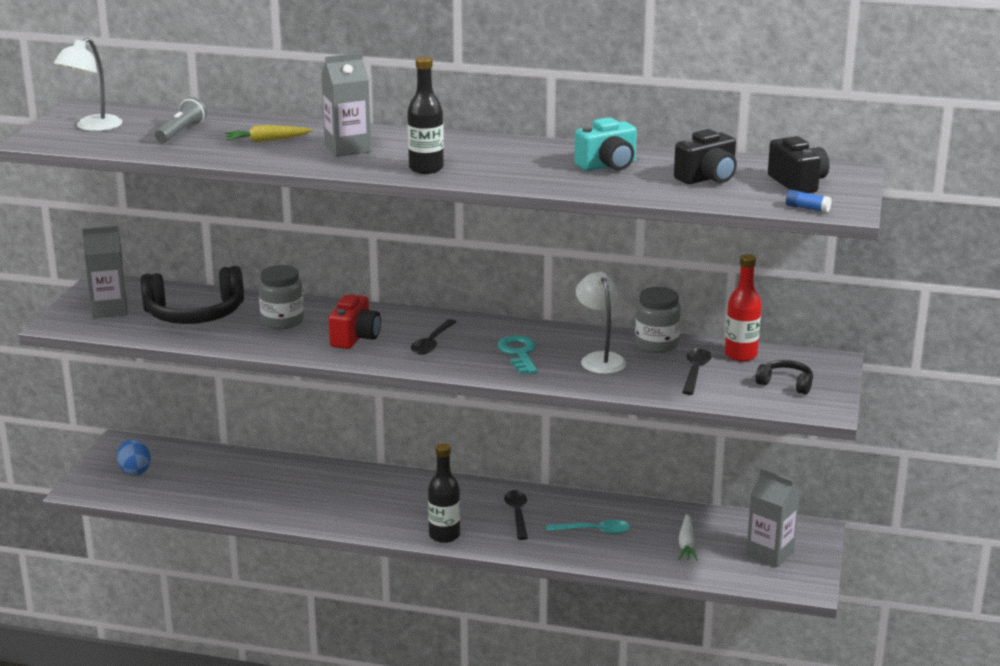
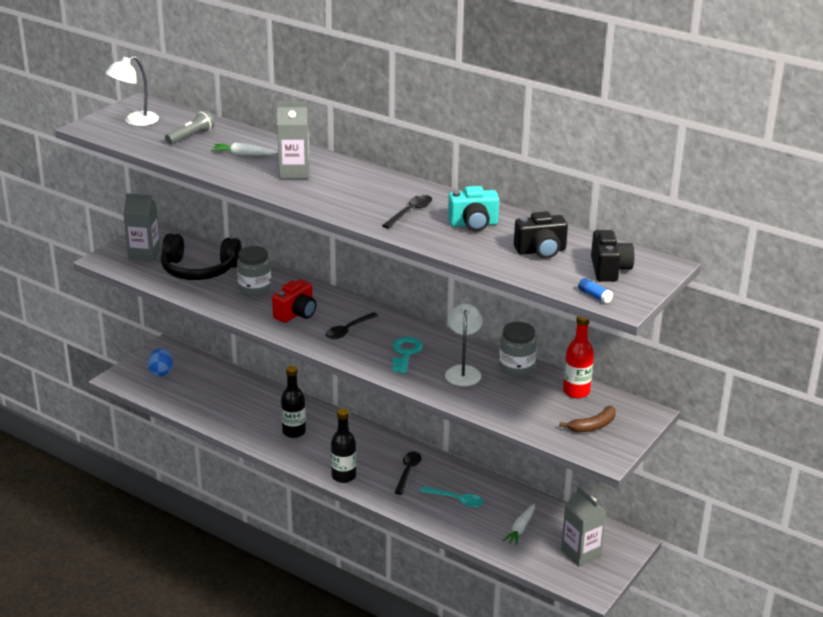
camera: 20 degrees right, 5 degrees up
yellow carrot [225,125,313,142] -> white carrot [211,143,278,155]
black bottle [407,56,444,174] -> black bottle moved to [281,366,306,438]
black spoon [682,348,712,395] -> black spoon moved to [382,195,432,229]
black headphones [756,360,813,394] -> brown banana [559,406,616,433]

